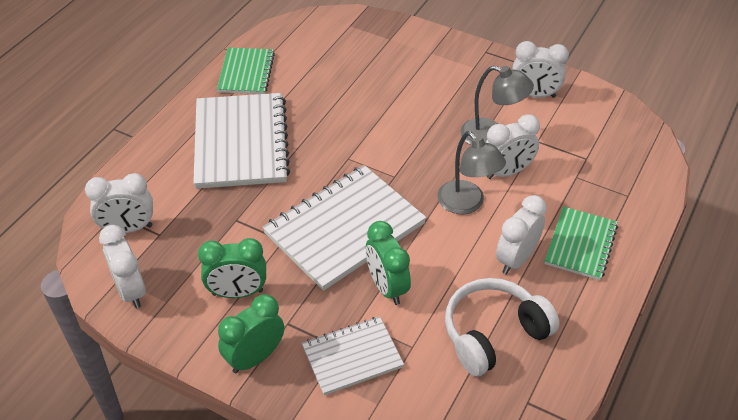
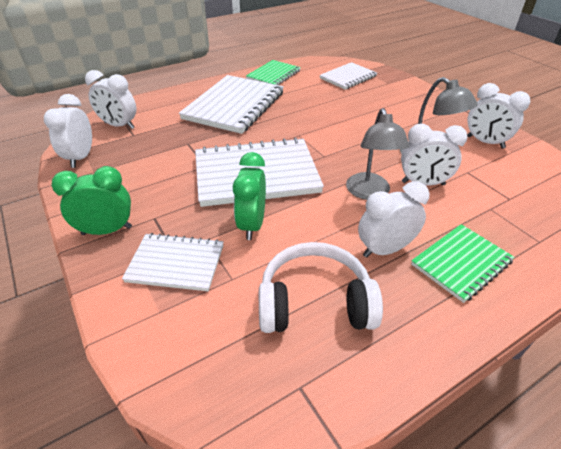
camera: 30 degrees right, 5 degrees down
green clock [198,238,266,298] -> none
none -> white notebook [319,62,377,90]

